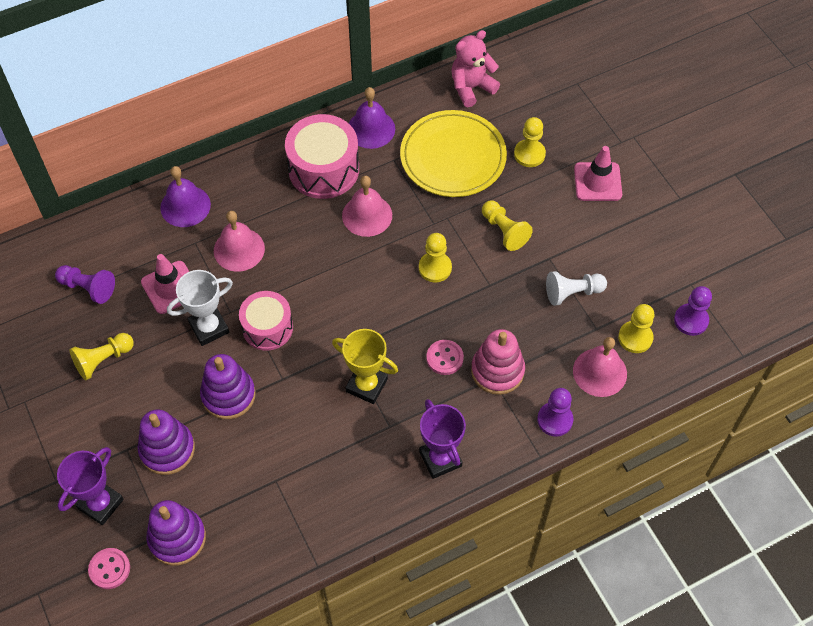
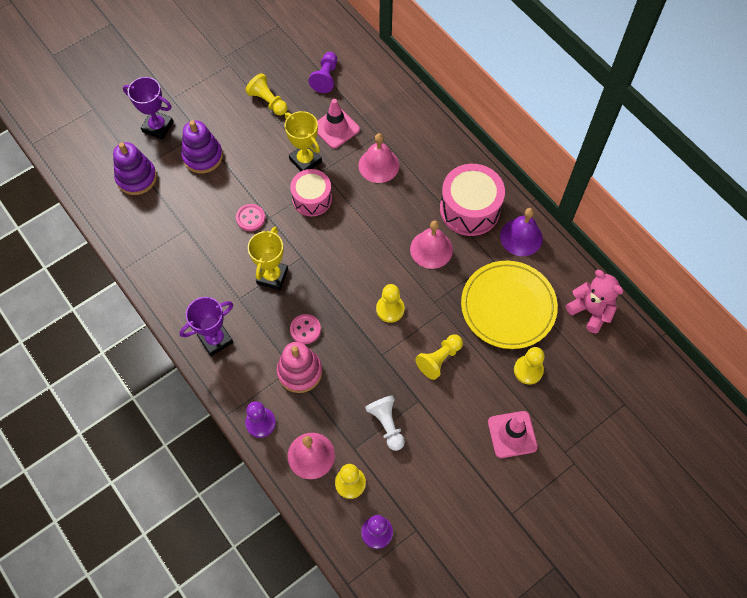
camera: 80 degrees right, 5 degrees up
pink button [88,548,130,589] -> pink button moved to [236,204,265,231]
purple bell [160,166,211,227] -> none
white trophy [167,270,233,346] -> yellow trophy [285,111,322,171]
purple stacking toy [200,354,256,419] -> none

